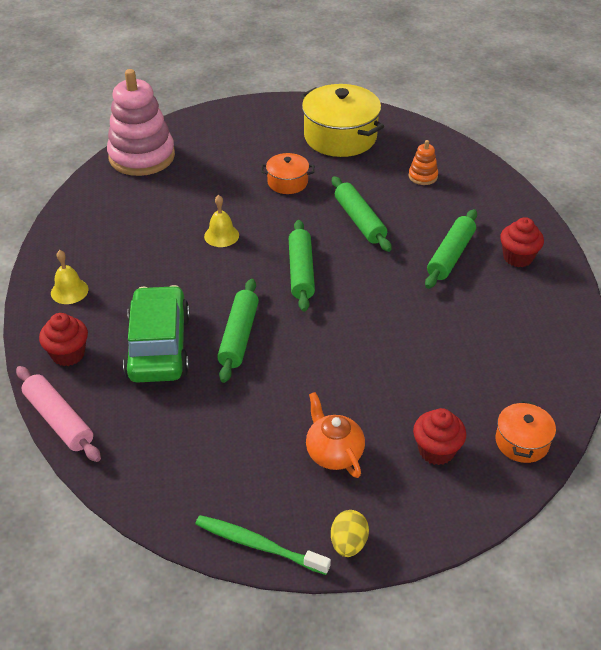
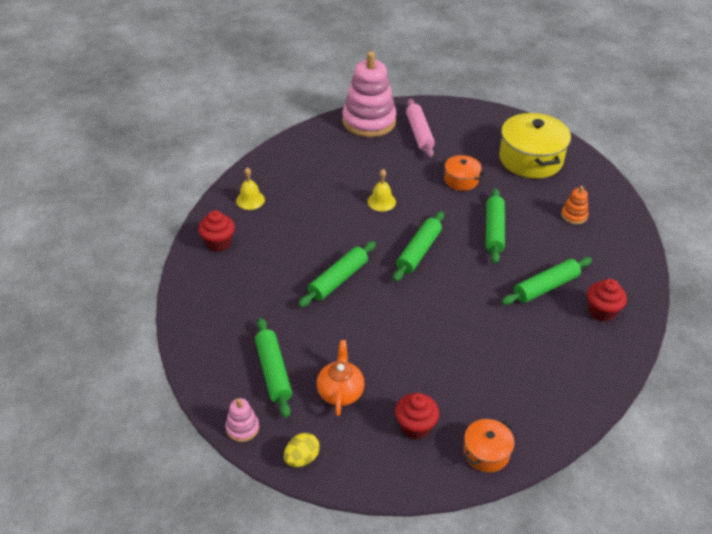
camera: 30 degrees right, 0 degrees up
pink rolling pin [16,366,101,462] -> pink rolling pin moved to [406,99,435,157]
green car [123,285,190,383] -> none
green toothbrush [195,515,331,575] -> pink stacking toy [225,398,259,442]
none -> green rolling pin [255,318,292,418]

